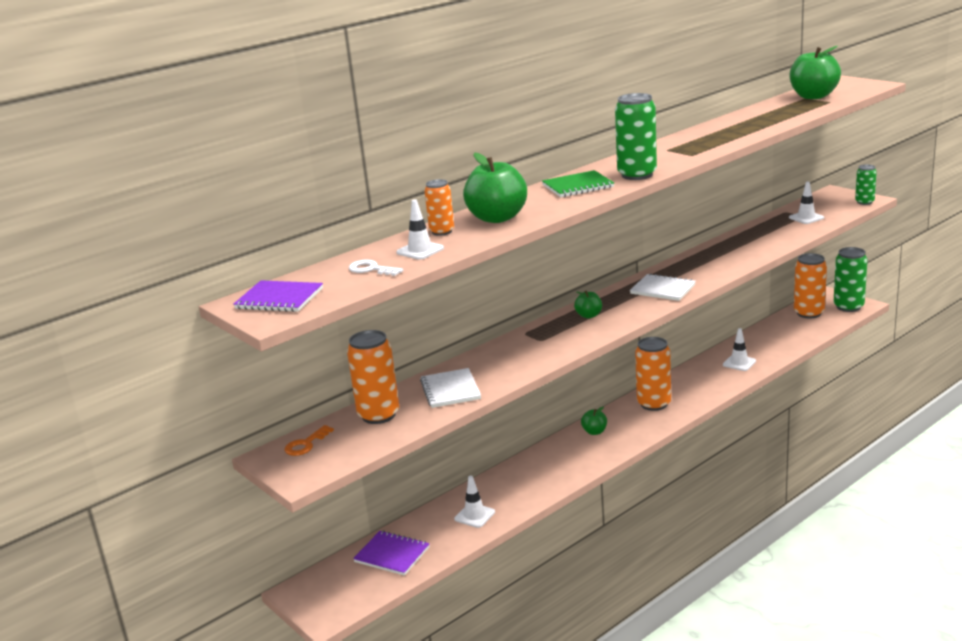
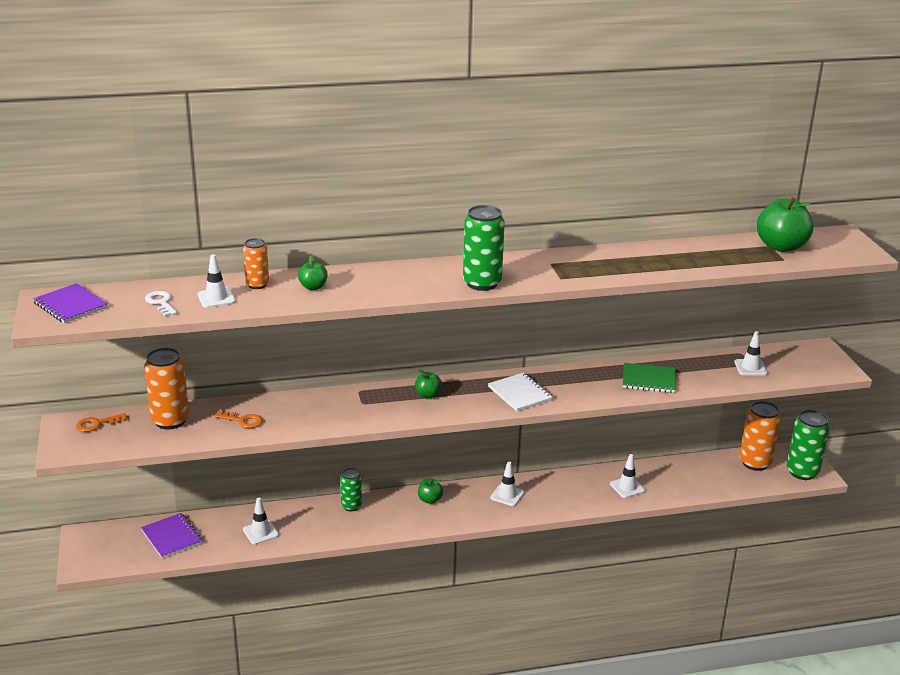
camera: 25 degrees right, 5 degrees up
white notebook [420,368,481,408] -> orange key [215,410,263,428]
green apple [463,153,527,223] -> green apple [298,256,328,290], size x0.50
green notebook [542,170,614,197] -> green notebook moved to [623,363,676,393]
orange can [635,337,671,411] -> white traffic cone [490,462,525,506]
green can [855,164,877,205] -> green can moved to [340,468,362,511]

